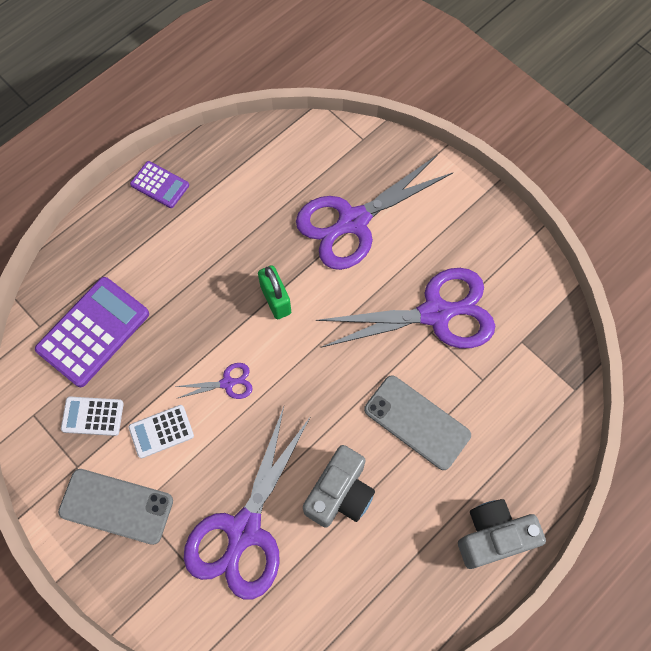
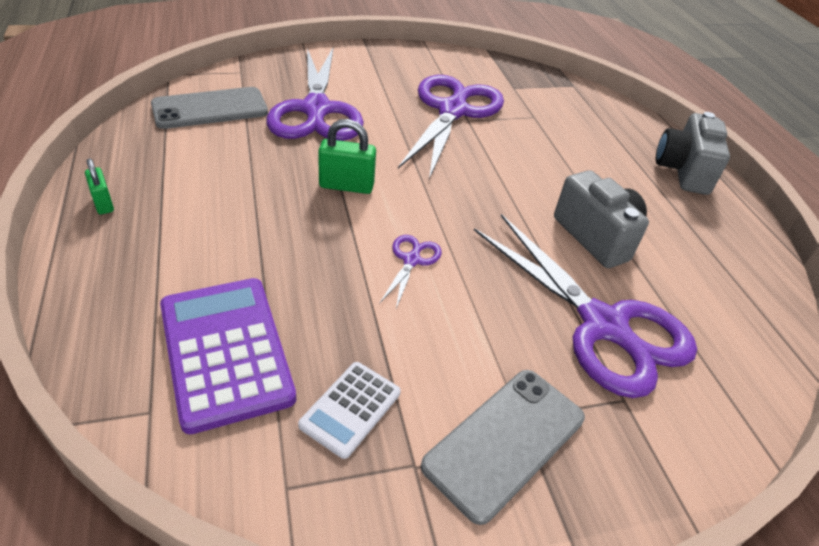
camera: 65 degrees left, 25 degrees down
white calculator [129,405,194,458] -> none
purple calculator [130,161,189,208] -> green padlock [85,158,114,214]
grey phone [364,375,471,470] -> grey phone moved to [151,87,268,129]

